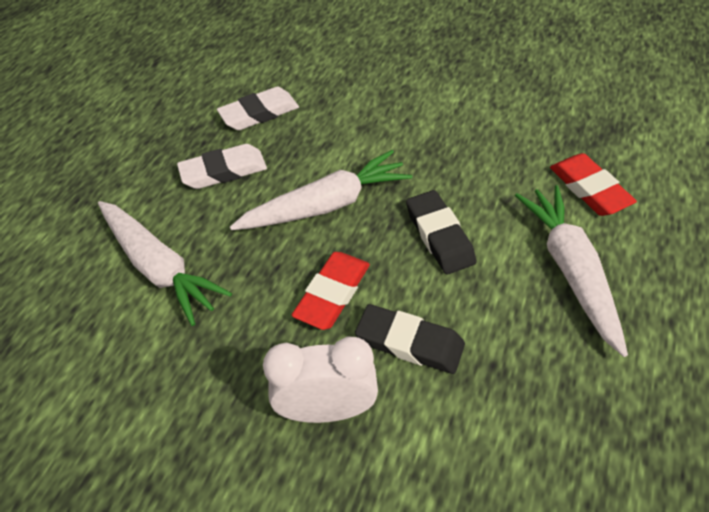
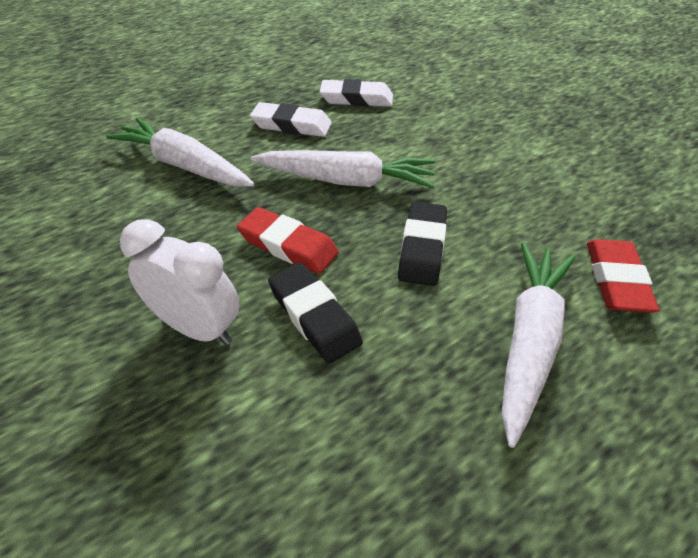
camera: 30 degrees right, 5 degrees down
white carrot [98,201,232,326] -> white carrot turned 135 degrees clockwise [106,118,255,187]
red eraser [292,252,370,330] -> red eraser turned 60 degrees clockwise [237,207,339,274]

